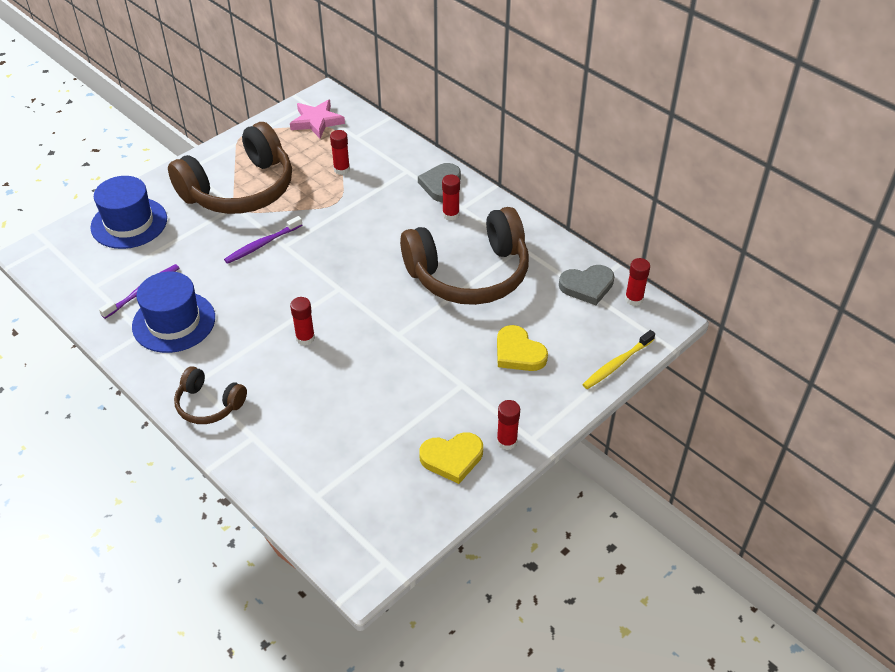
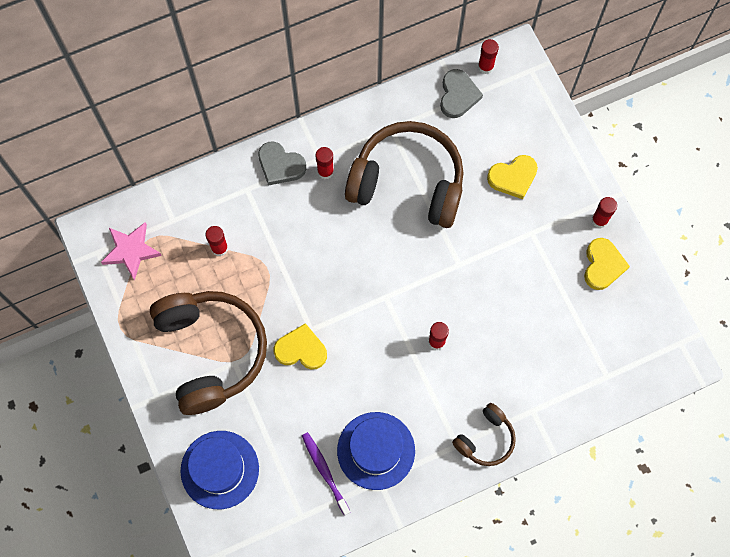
camera: 70 degrees left, 25 degrees up
purple toothbrush [224,216,302,264] -> yellow heart [274,323,327,369]
brown headphones [400,207,529,305] -> brown headphones turned 75 degrees counterclockwise [345,121,464,228]
yellow toothbrush [582,330,655,389] -> none

